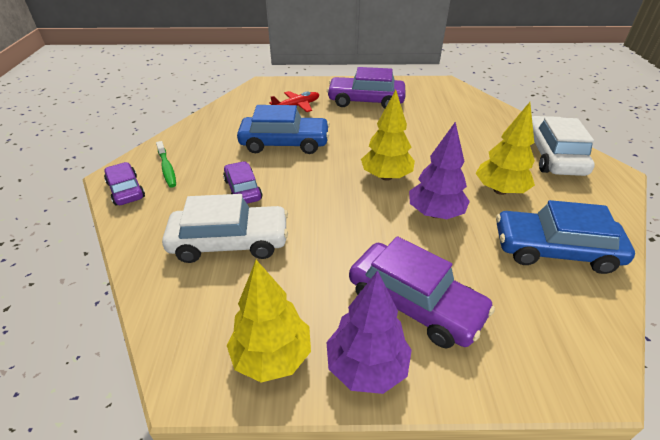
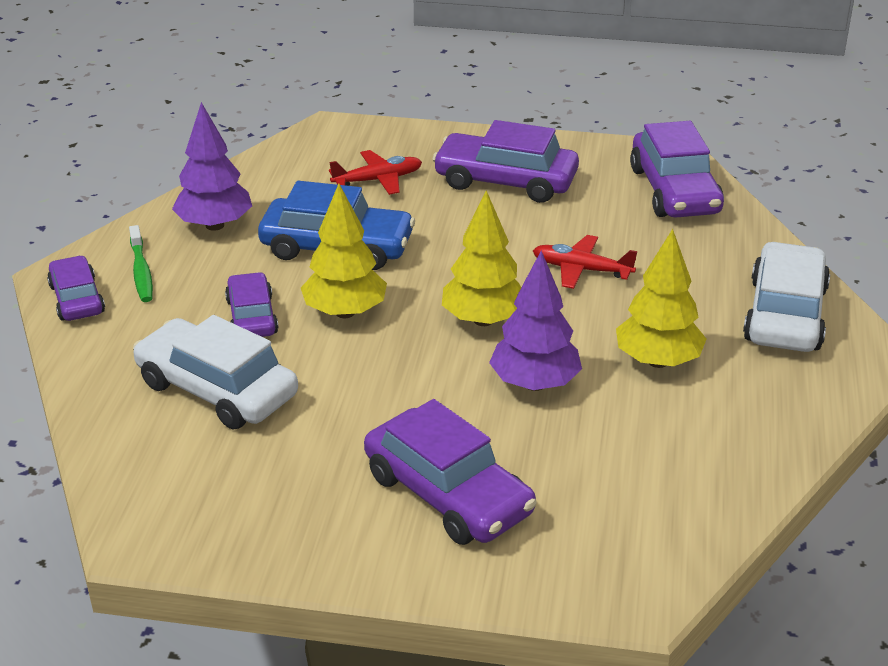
camera: 10 degrees right, 5 degrees down
white car [162,194,288,263] -> white car turned 150 degrees counterclockwise [133,315,298,430]
yellow tree [227,260,311,383] -> yellow tree moved to [301,184,387,318]
purple tree [326,270,412,394] -> purple tree moved to [172,102,252,231]
blue car [496,200,635,274] -> none
none -> red plane [533,235,637,289]
none -> purple car [630,121,724,218]

